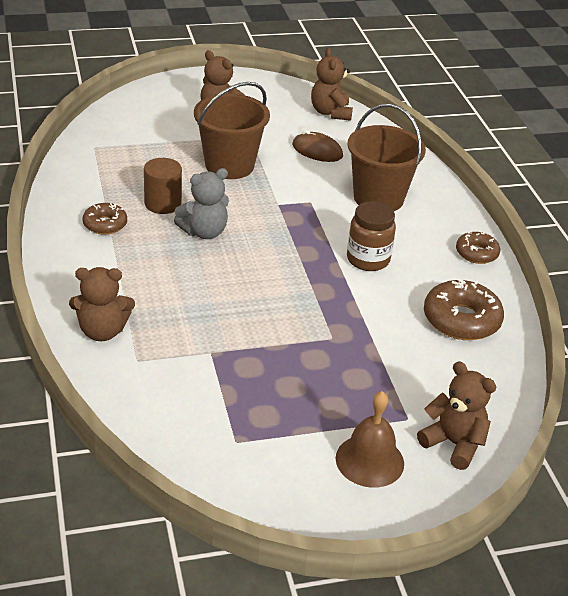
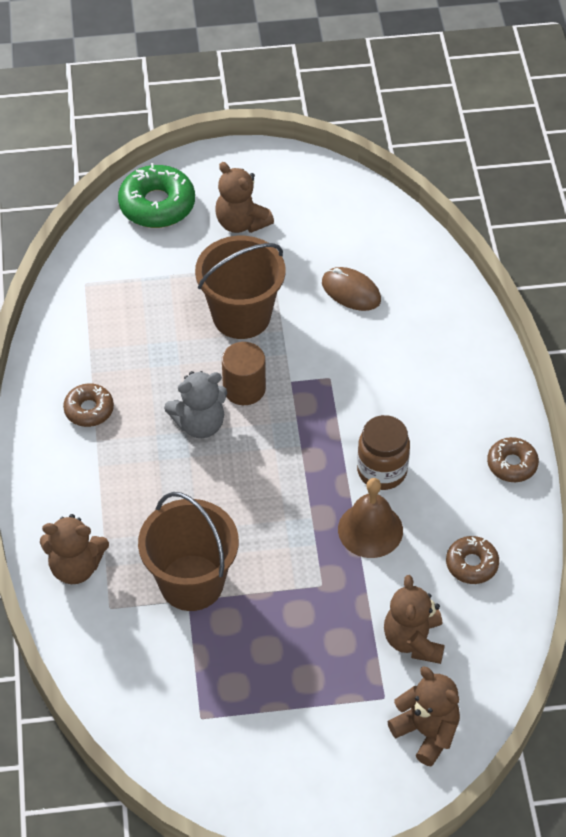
camera: 10 degrees right, 15 degrees up
brown cylinder [144,158,182,214] -> brown cylinder moved to [222,342,266,405]
brown teddy bear [311,48,353,121] -> brown teddy bear moved to [384,575,445,664]
brown bell [336,391,404,488] -> brown bell moved to [338,478,403,558]
brown bucket [348,104,426,211] -> brown bucket moved to [138,492,239,611]
brown donut [424,279,504,340] -> brown donut [446,536,499,584], size x0.60
none -> green donut [118,163,195,228]

